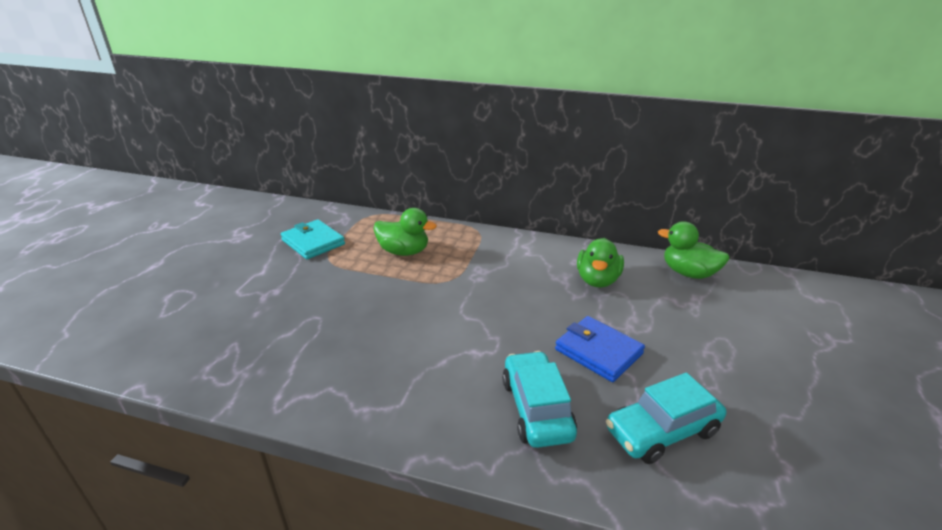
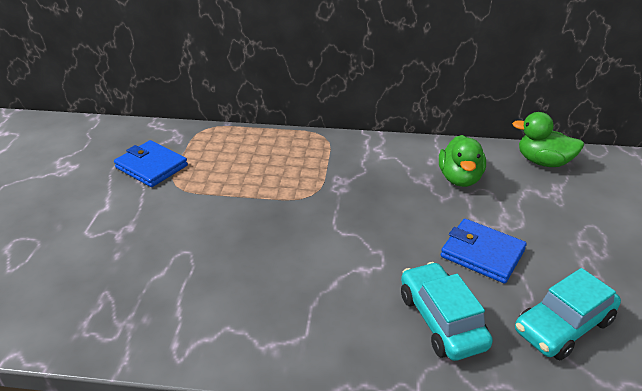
camera: 10 degrees left, 5 degrees up
turquoise wallet [281,219,345,259] -> blue wallet [114,140,188,187]
green duck [373,208,437,256] -> none

